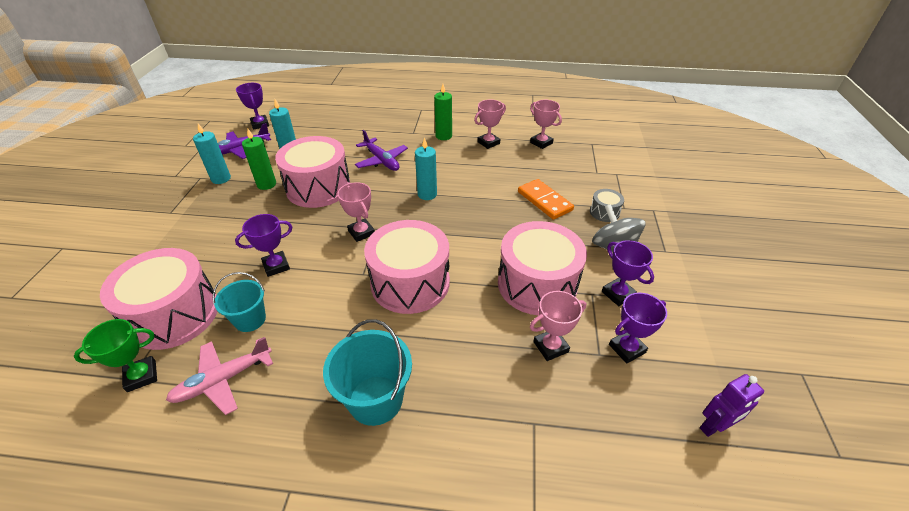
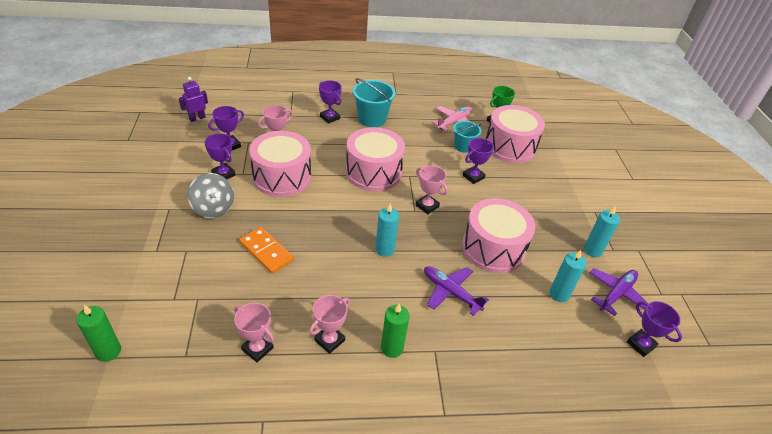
camera: 165 degrees right, 0 degrees up
green candle [242,128,276,190] -> green candle moved to [76,305,121,362]
grey drum [590,189,624,222] -> none
none -> purple trophy [319,80,342,124]

